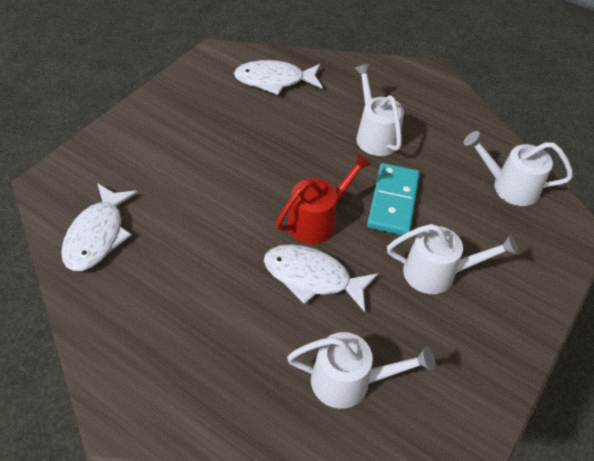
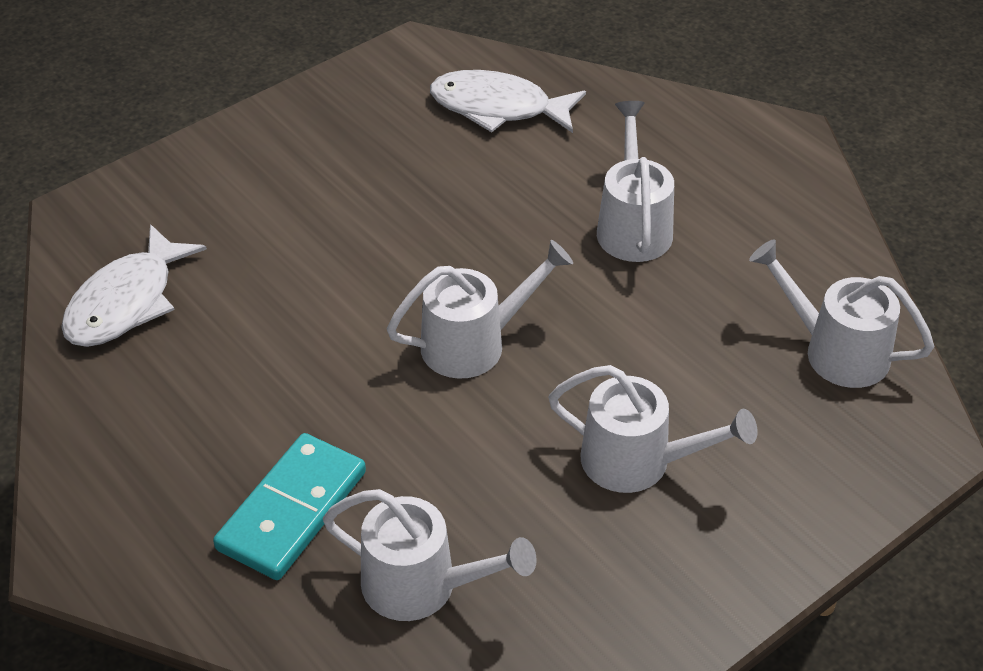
camera: 20 degrees right, 5 degrees down
white fish [264,244,378,312] -> none
red watering can [276,153,372,244] -> white watering can [387,240,573,379]
turquoise domino [367,163,420,235] -> turquoise domino moved to [213,433,366,580]

